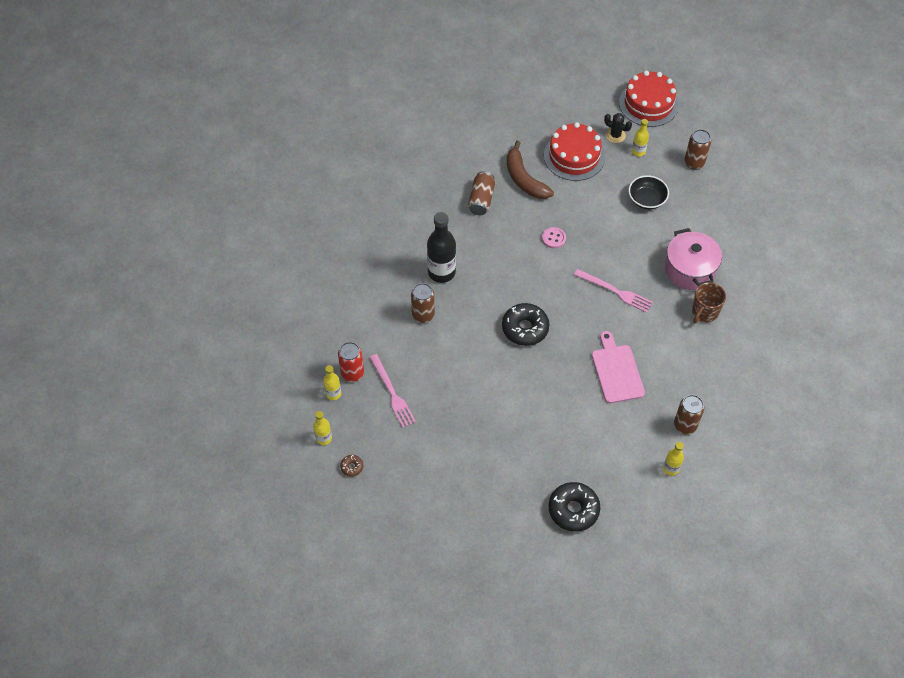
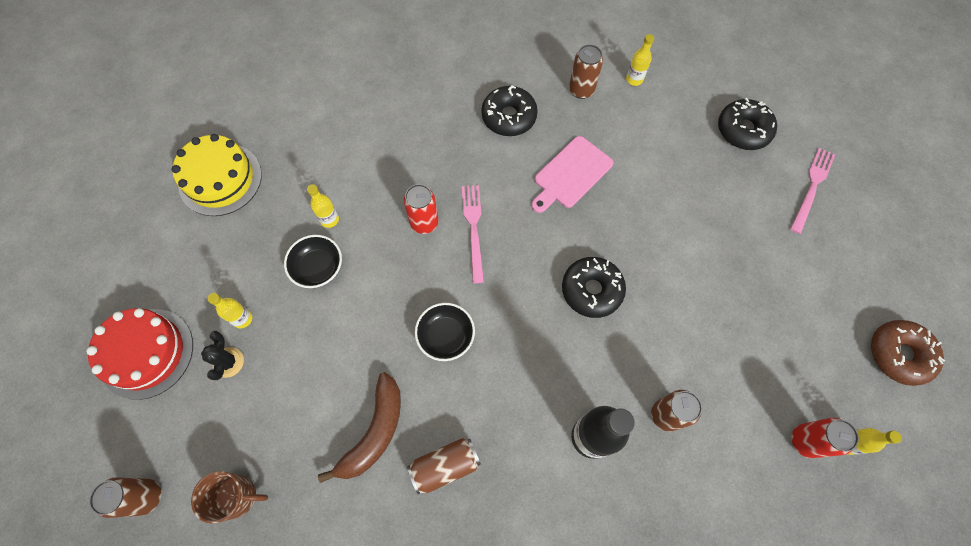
camera: 125 degrees left, 10 degrees up
yellow bottle [313,411,332,445] -> yellow bottle moved to [307,184,339,228]
brown donut [340,455,363,477] -> brown donut [871,320,945,386], size x2.19
pink fork [369,354,416,428] -> pink fork moved to [790,148,835,234]
pink button [542,227,566,248] -> black bowl [415,303,475,361]
red cake [544,122,605,181] -> none
pink pot [665,228,722,290] -> none
brown can [684,129,711,170] -> brown can moved to [89,477,161,518]
brown mug [692,282,726,323] -> brown mug moved to [191,471,268,524]
none -> yellow cake [172,134,262,216]
none -> red can [404,184,439,234]
none -> black donut [481,85,538,136]

